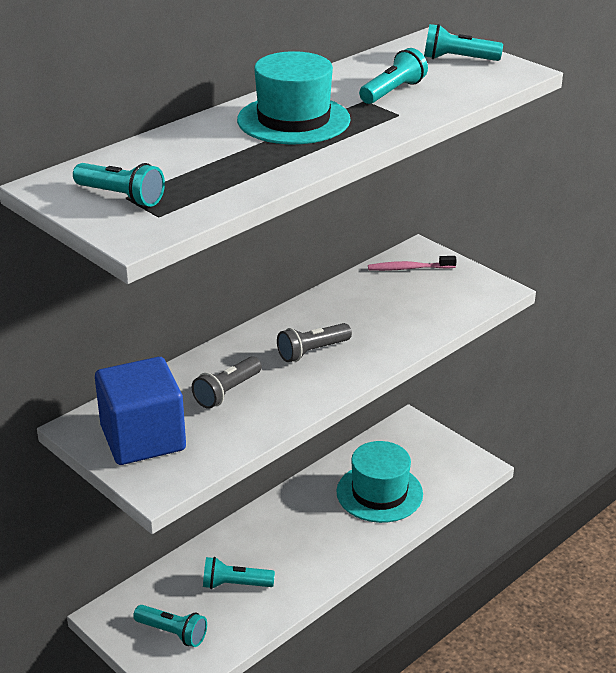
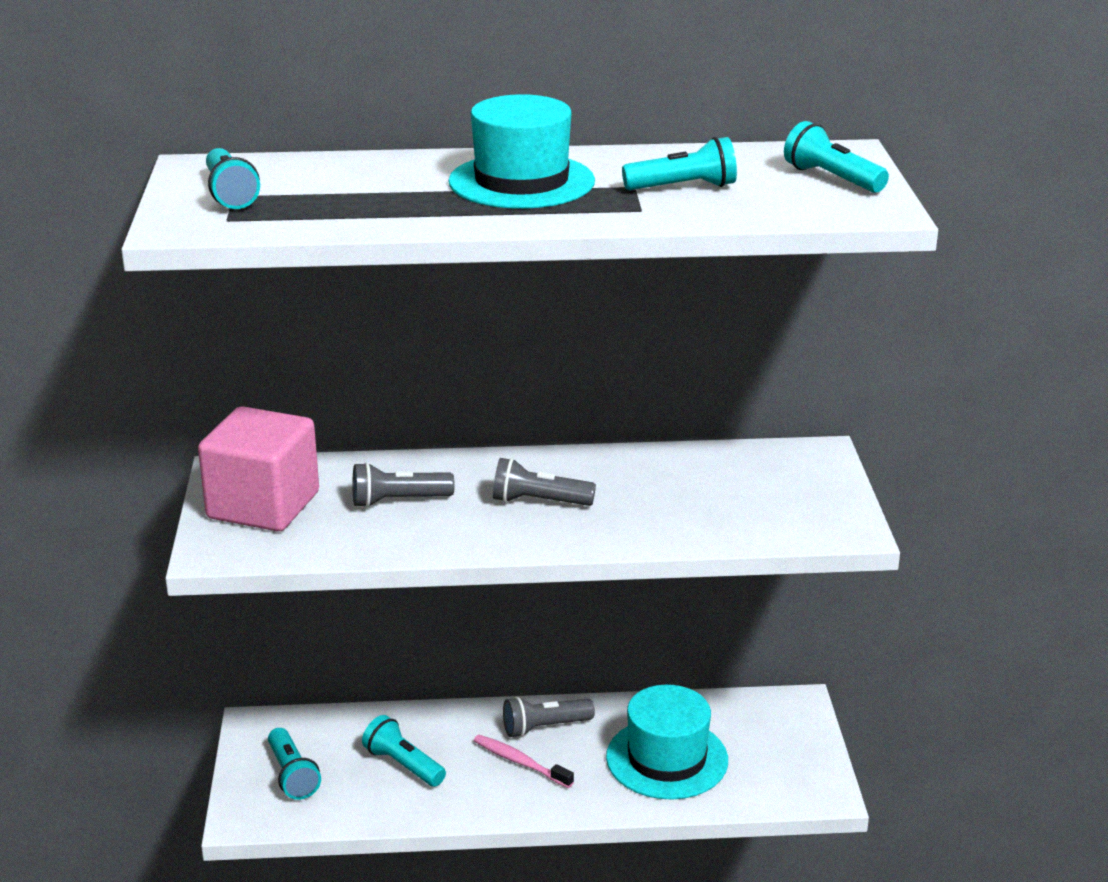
camera: 40 degrees right, 5 degrees down
blue cube [95,357,186,465] -> pink cube [198,406,319,532]
pink toothbrush [368,256,457,271] -> pink toothbrush moved to [474,735,574,788]
none -> grey flashlight [503,697,595,738]

